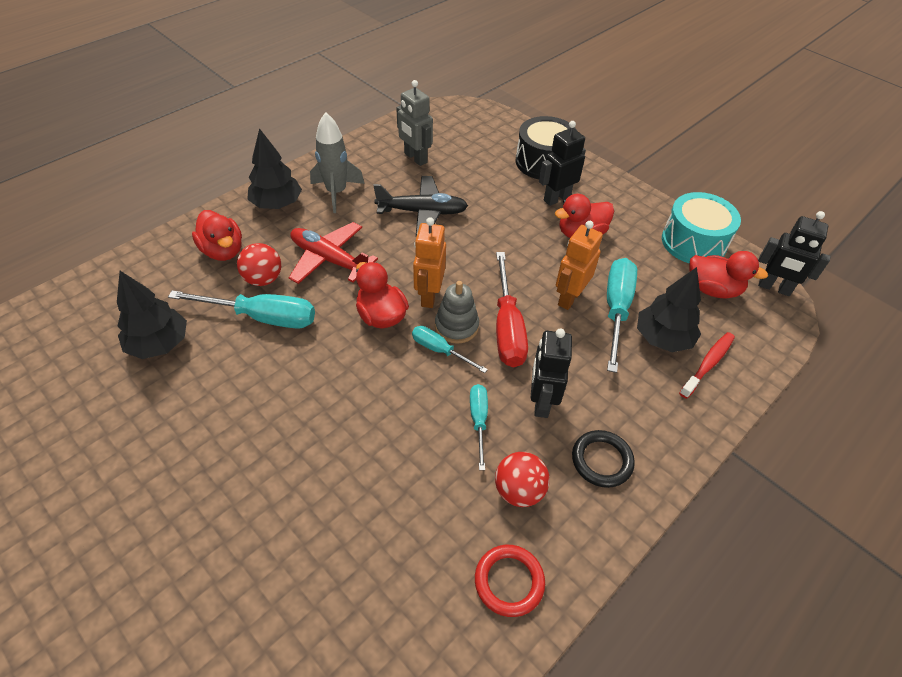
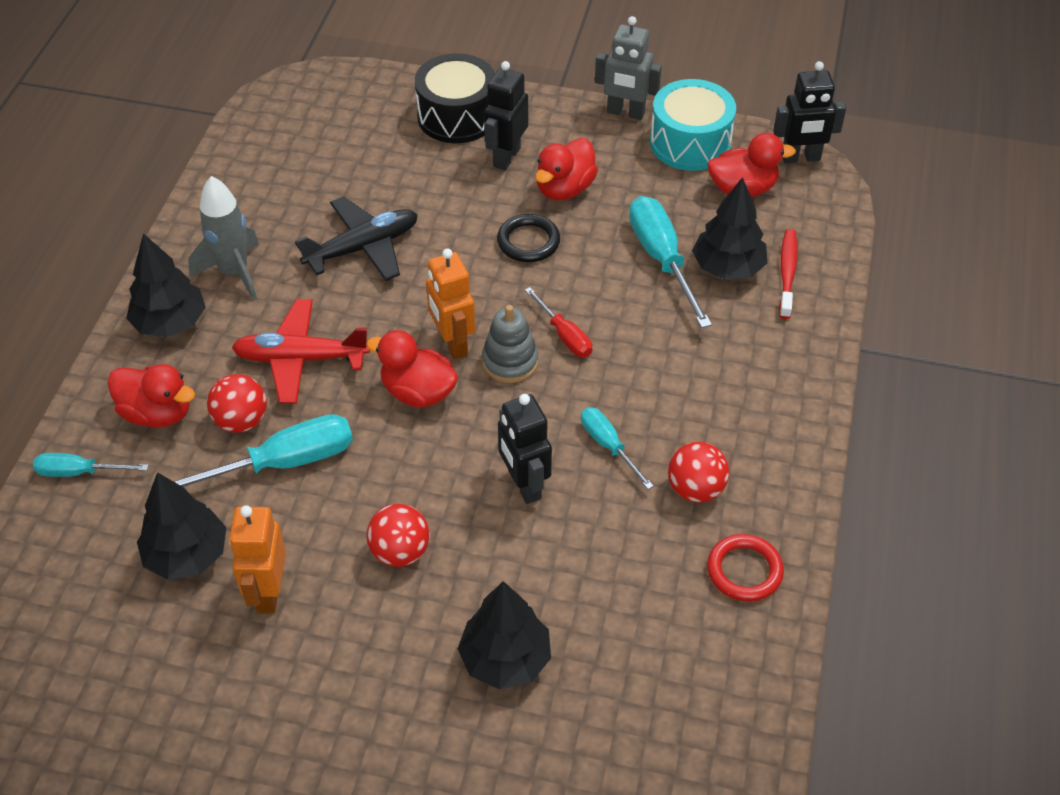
camera: 30 degrees left, 0 degrees up
grey robot [396,80,433,166] -> grey robot moved to [595,16,662,120]
turquoise screwdriver [412,326,488,373] -> turquoise screwdriver moved to [33,453,148,477]
red screwdriver [496,252,528,367] -> red screwdriver [525,287,592,357], size x0.57
black robot [531,329,572,418] -> black robot moved to [498,394,552,504]
orange robot [556,221,603,310] -> orange robot moved to [229,505,286,614]
black ring [572,430,635,488] -> black ring moved to [497,214,560,262]
none -> red ball [366,504,430,567]
none -> black tree [458,581,551,689]

